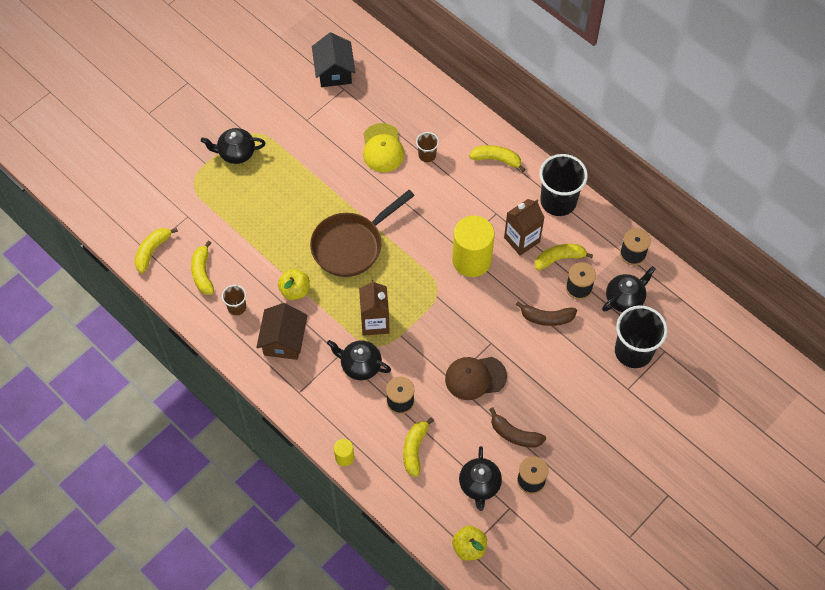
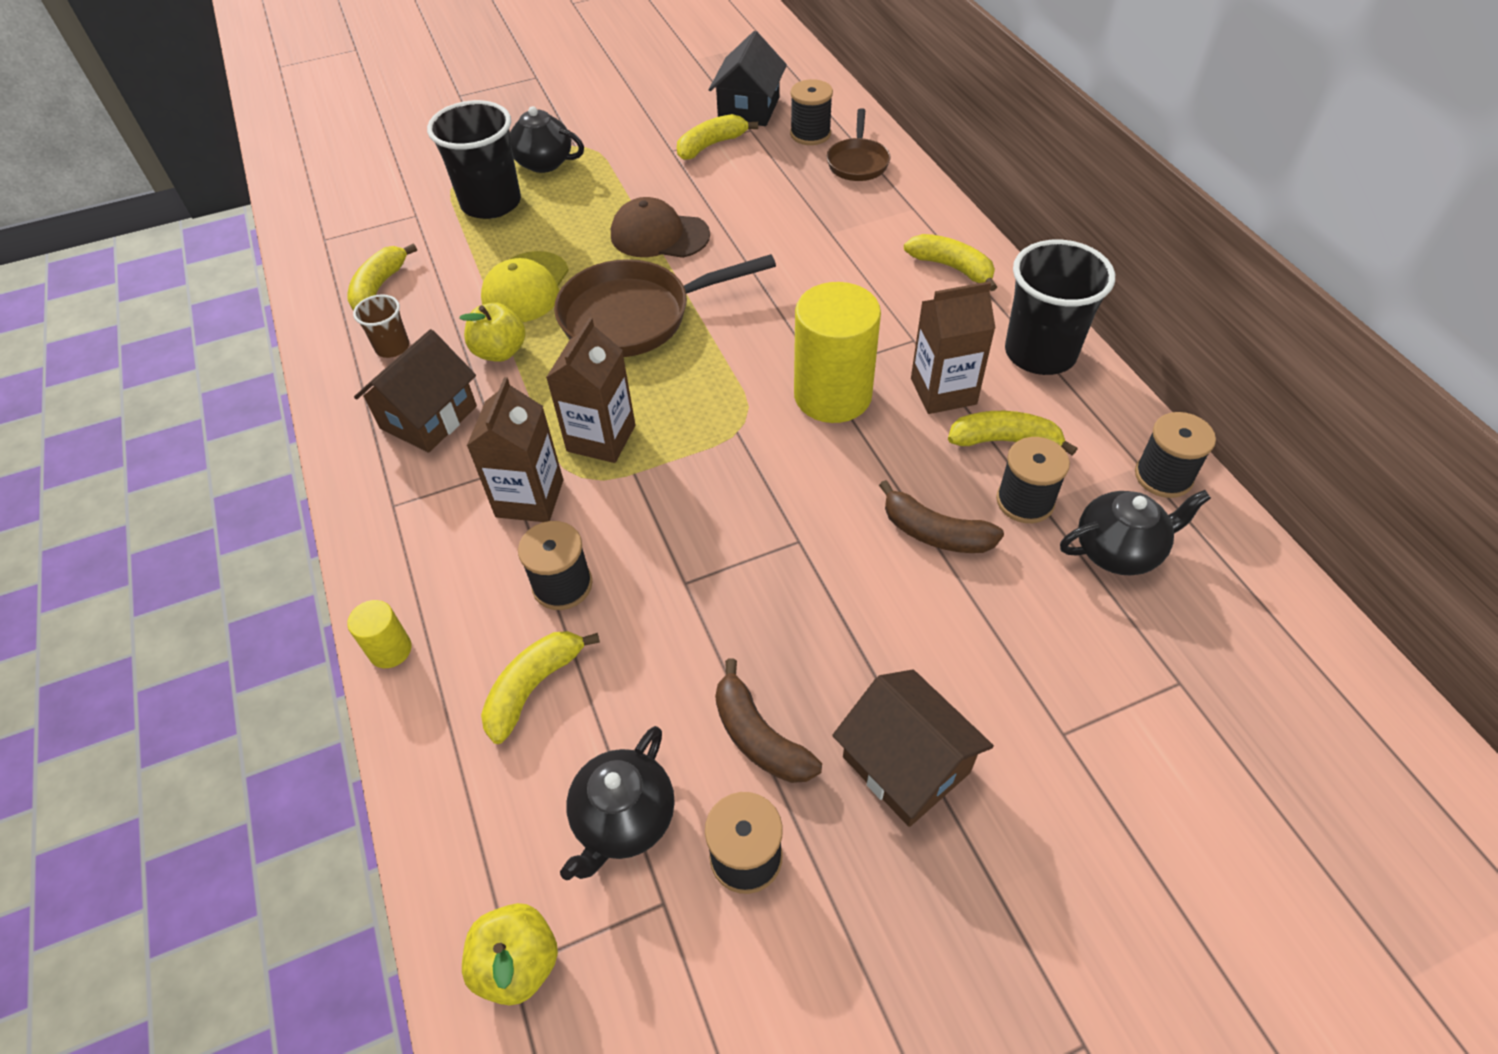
camera: 25 degrees right, 10 degrees down
yellow banana [134,228,178,273] -> yellow banana moved to [677,114,758,160]
black teapot [327,340,391,380] -> brown carton [467,377,563,522]
yellow cap [363,123,404,172] -> yellow cap moved to [481,251,569,322]
brown cup [416,132,439,162] -> none
brown cap [445,357,507,400] -> brown cap moved to [611,197,710,258]
black cup [615,305,668,368] -> black cup moved to [427,100,521,219]
none -> black spool [790,79,833,145]
none -> brown pan [827,108,891,181]
none -> brown house [832,669,994,827]

